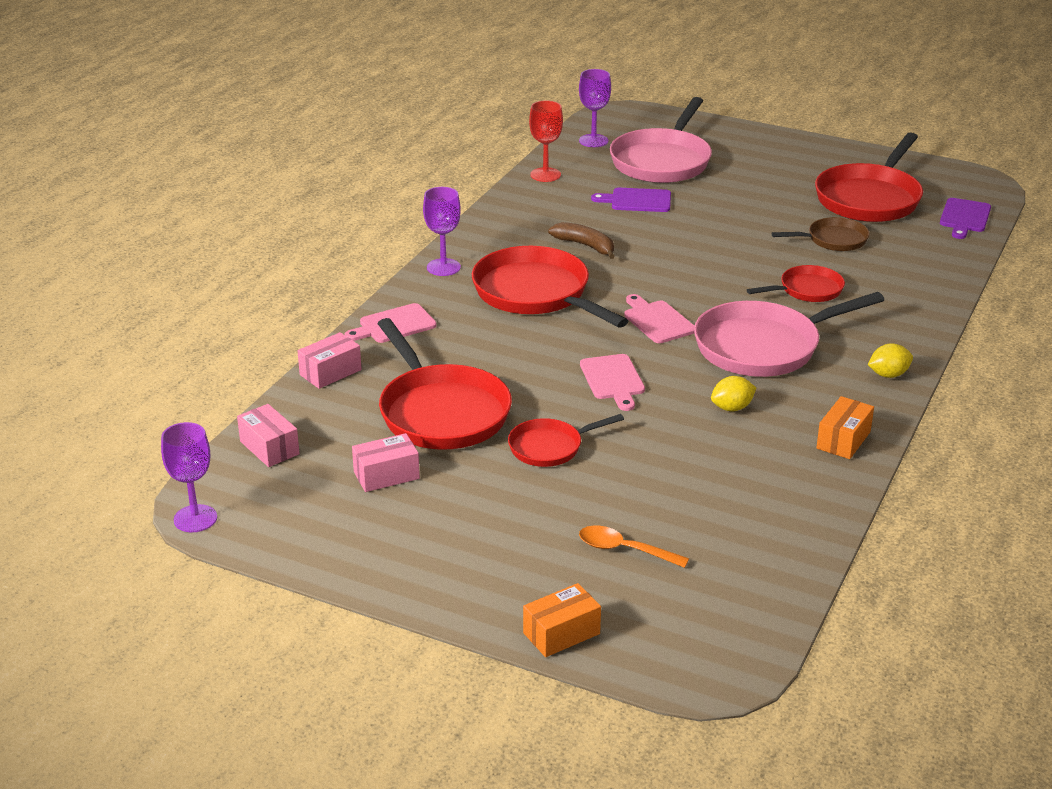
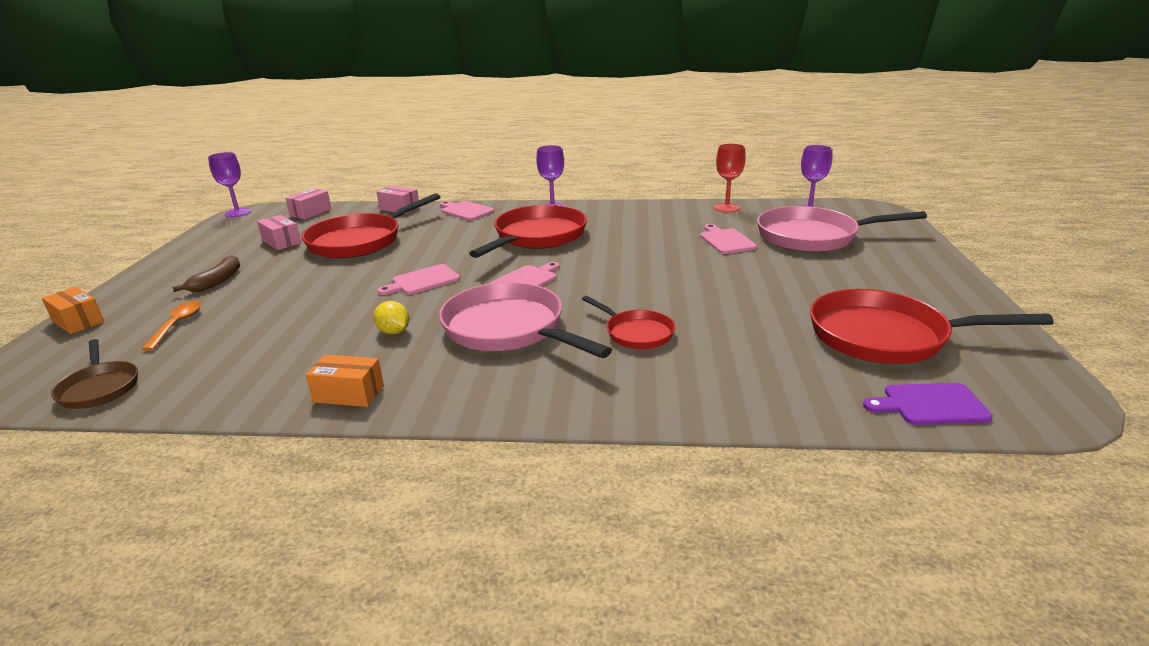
camera: 70 degrees right, 5 degrees down
red pan [508,414,624,467] -> none
brown banana [548,222,615,259] -> brown banana moved to [172,255,240,292]
purple cutting board [591,188,671,212] -> pink cutting board [700,224,757,254]
brown pan [772,217,870,251] -> brown pan moved to [51,339,138,409]
yellow lemon [868,343,913,378] -> none

